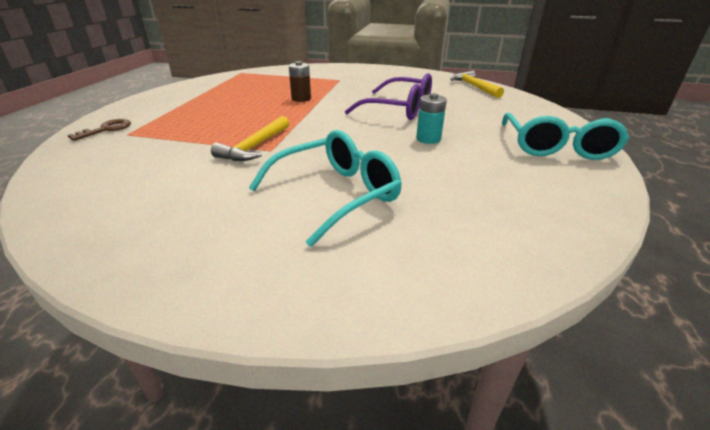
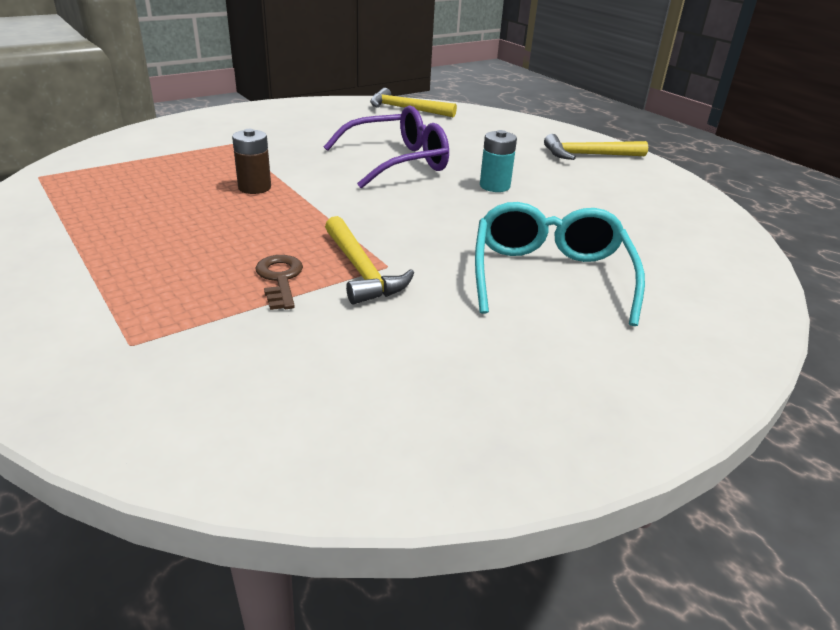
camera: 50 degrees left, 0 degrees up
brown key [67,119,131,141] -> brown key moved to [255,255,303,310]
turquoise glasses [502,113,630,160] -> yellow hammer [544,134,648,160]

